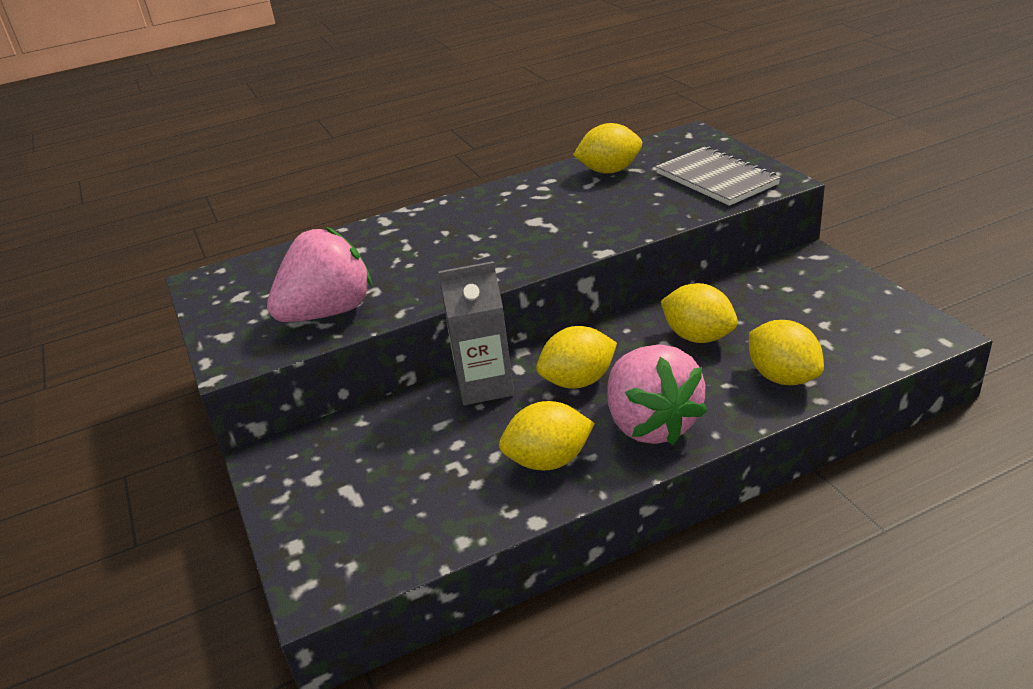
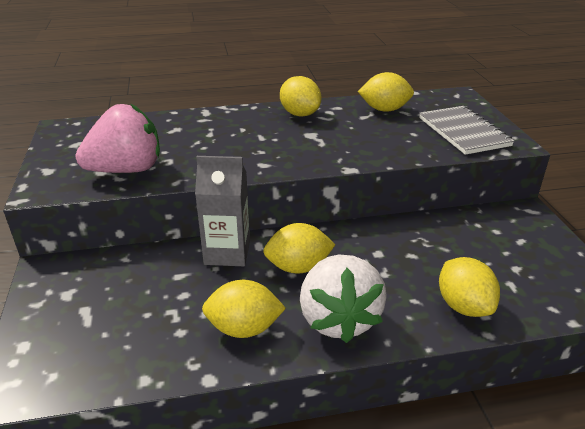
camera: 10 degrees right, 0 degrees up
pink strawberry [607,344,707,445] -> white strawberry [300,255,387,343]
yellow lemon [661,283,738,343] -> yellow lemon moved to [280,76,321,117]

